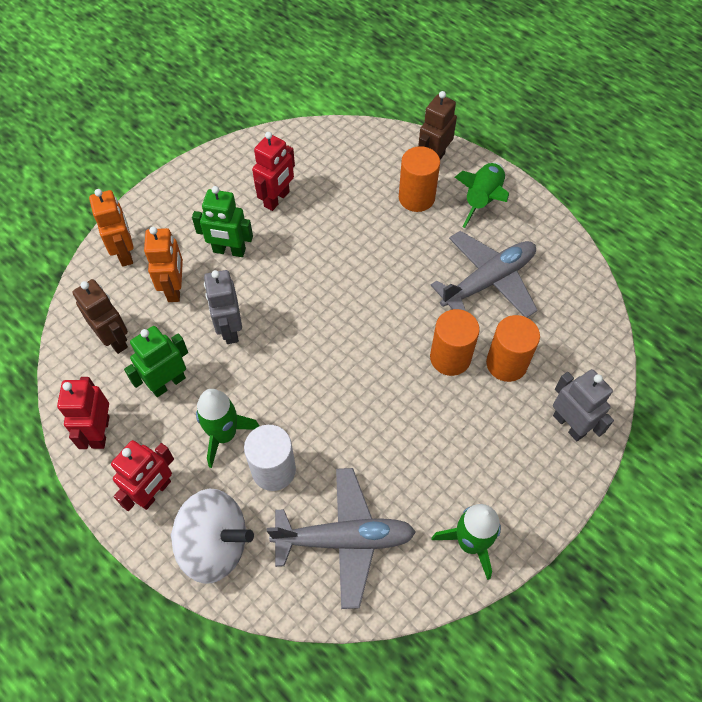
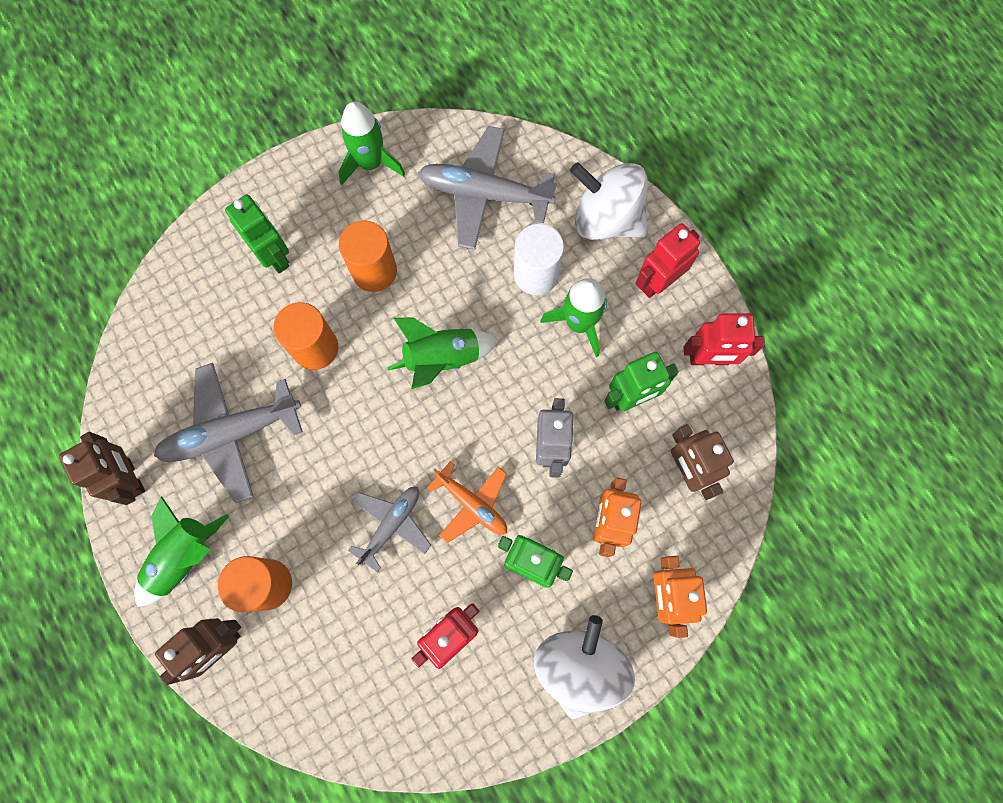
camera: 165 degrees left, 15 degrees up
red robot [57,377,110,449] -> red robot turned 75 degrees clockwise [684,313,765,365]
orange cylinder [486,315,540,382] -> orange cylinder moved to [339,220,397,292]
grey robot [553,369,614,441] -> none
none -> brown robot [59,432,145,505]
none -> green robot [225,194,289,273]
none -> grey plane [348,487,431,573]
none -> green rocket [387,318,499,389]
none -> orange plane [427,461,507,543]
none -> white spinning top [534,615,635,719]

